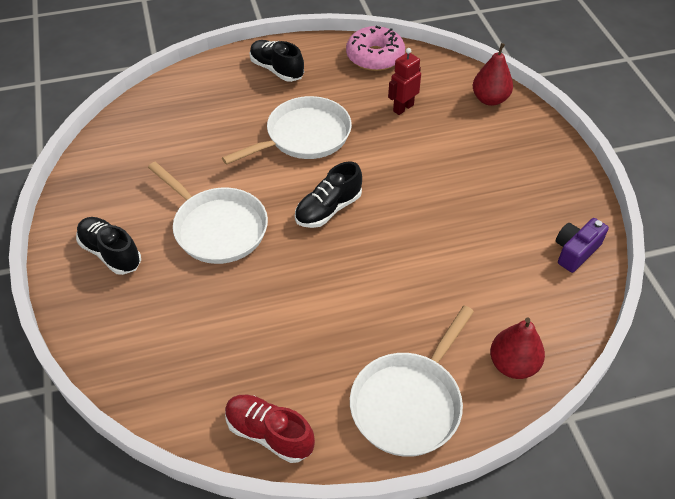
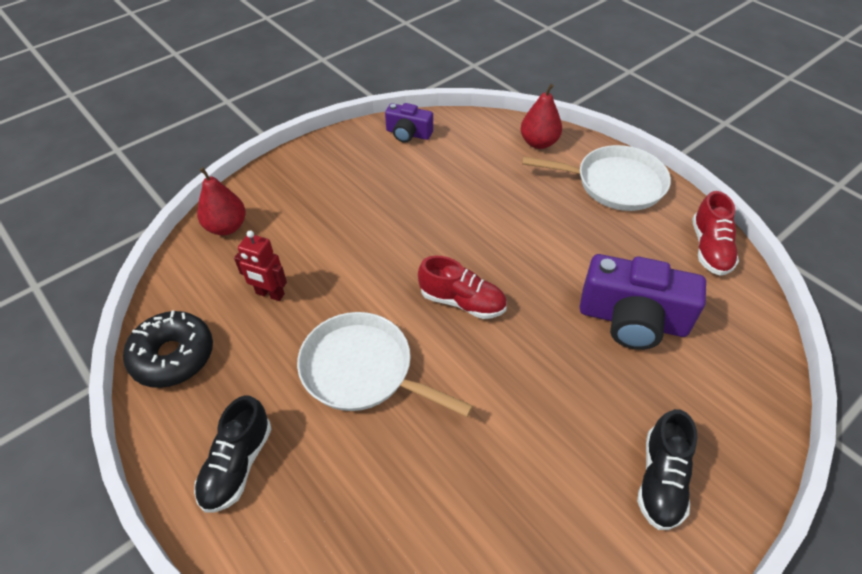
camera: 115 degrees left, 0 degrees up
white pan [148,162,268,264] -> none
black shoe [295,161,362,228] -> red shoe [418,256,507,319]
pink donut [346,26,405,71] -> black donut [123,310,213,388]
none -> purple camera [580,254,706,350]

